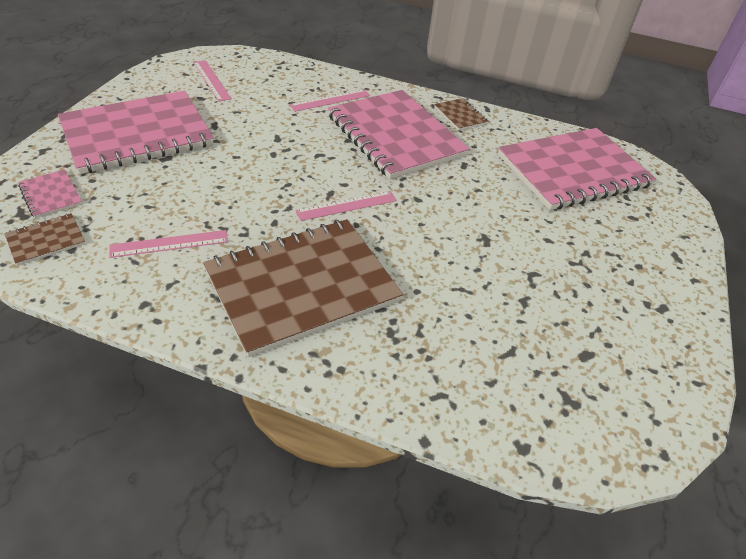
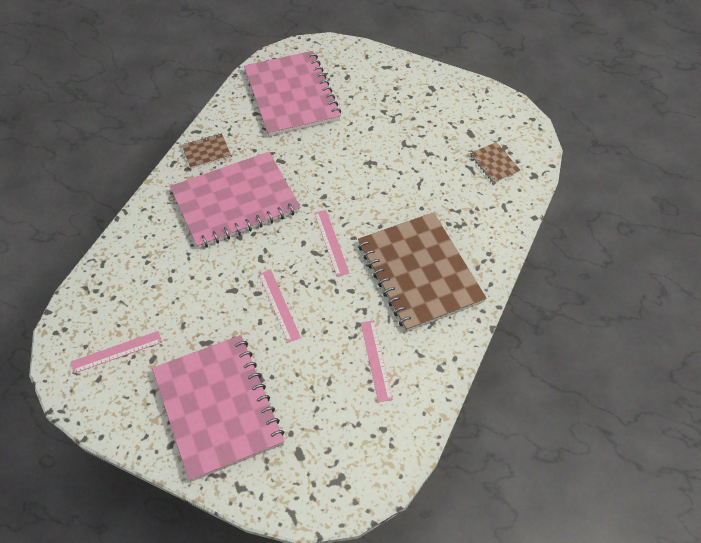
camera: 80 degrees left, 10 degrees up
brown notebook [4,213,85,266] -> brown notebook moved to [470,142,520,183]
pink notebook [18,169,82,218] -> none
pink ruler [289,89,370,112] -> pink ruler moved to [259,270,301,342]

